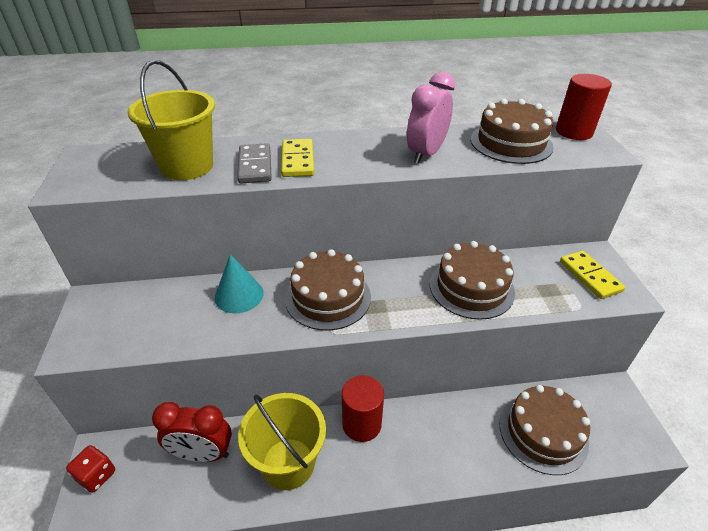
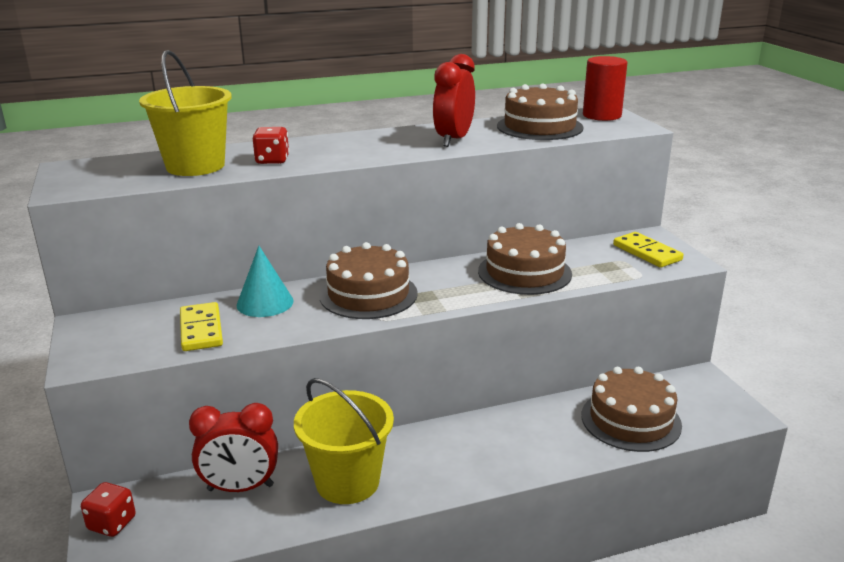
camera: 10 degrees left, 15 degrees down
grey domino [237,143,272,183] -> red dice [253,127,289,164]
yellow domino [281,139,314,177] -> yellow domino moved to [180,302,223,351]
red cylinder [342,375,384,442] -> none
pink clock [407,72,455,164] -> red clock [433,54,475,147]

